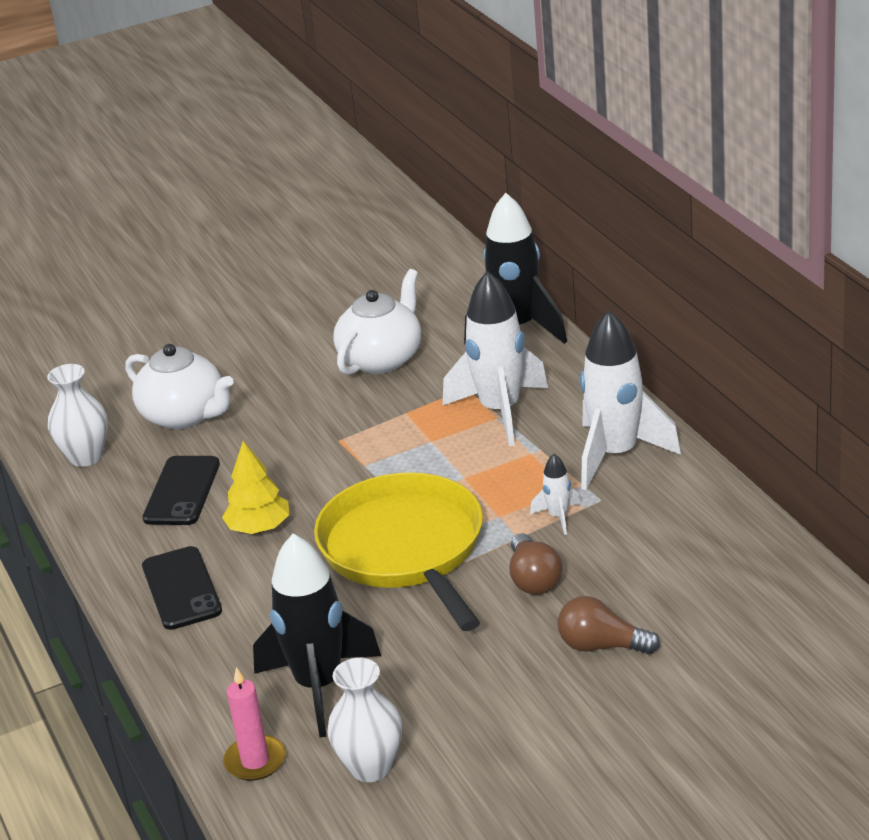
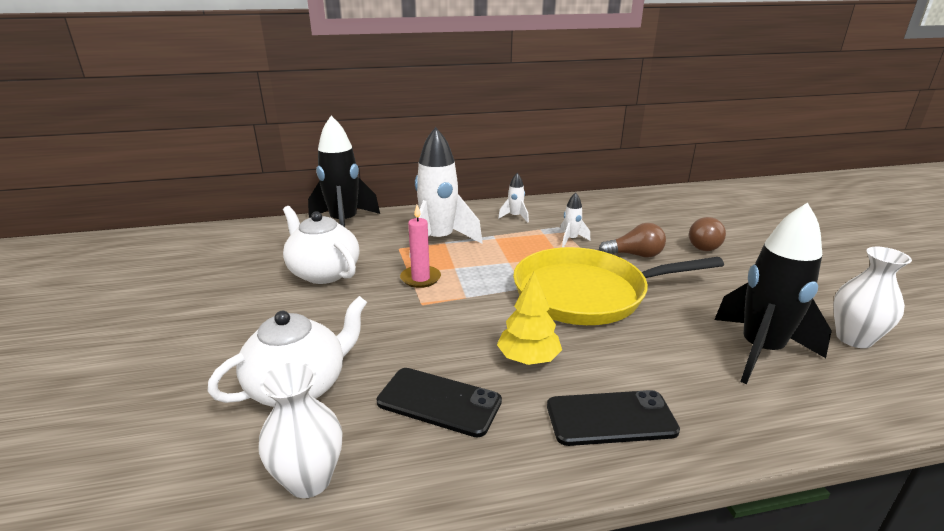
camera: 80 degrees left, 5 degrees down
pink candle [223,667,286,781] -> pink candle moved to [400,205,441,288]
white rocket [580,310,681,490] -> white rocket [498,173,529,223], size x0.44

